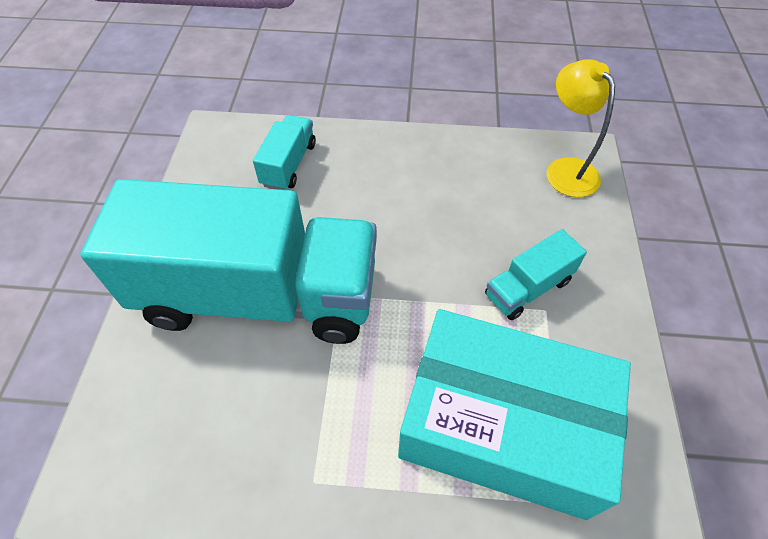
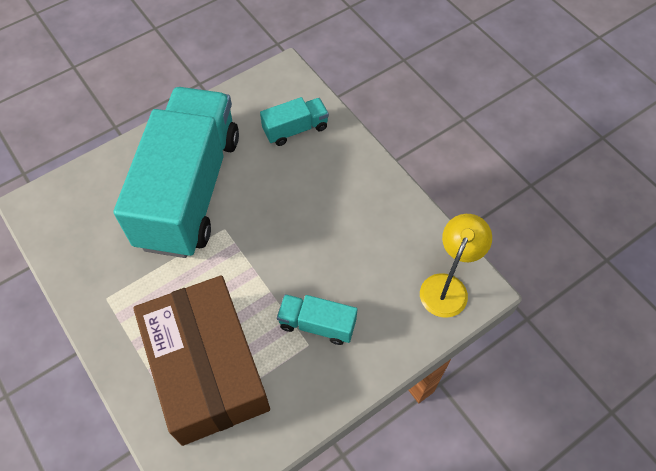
camera: 50 degrees right, 5 degrees up
turquoise truck [80,179,377,344] -> turquoise truck turned 135 degrees counterclockwise [114,87,239,258]
turquoise box [398,309,631,520] -> brown box [133,275,270,446]

